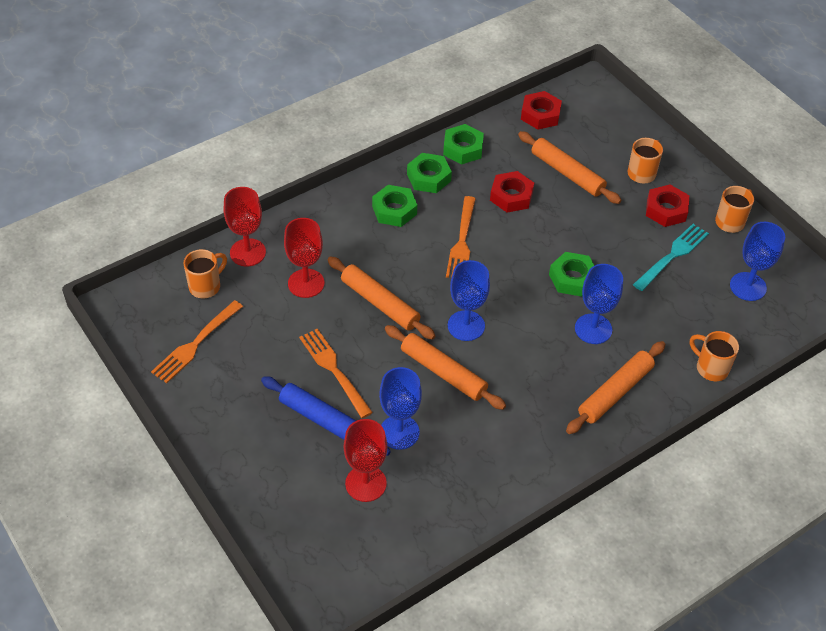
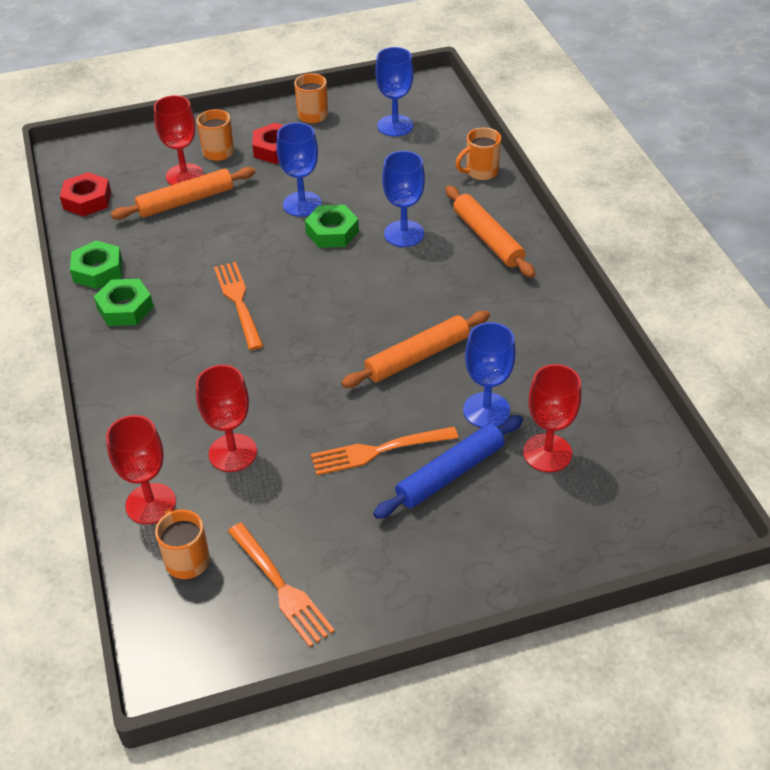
camera: 70 degrees left, 5 degrees down
orange rolling pin [328,257,435,340] -> none
green nut [372,185,417,227] -> none
orange fork [446,196,476,278] -> orange fork turned 135 degrees counterclockwise [214,262,263,350]
blue goblet [448,260,490,341] -> blue goblet moved to [276,122,322,217]
red nut [490,171,534,213] -> none
turquoise fork [633,224,709,291] -> none
none -> red goblet [154,95,204,185]

